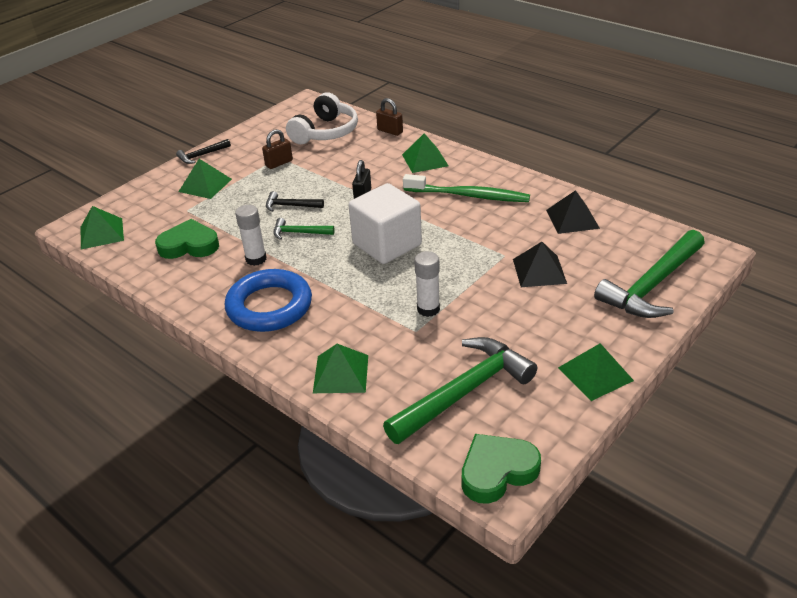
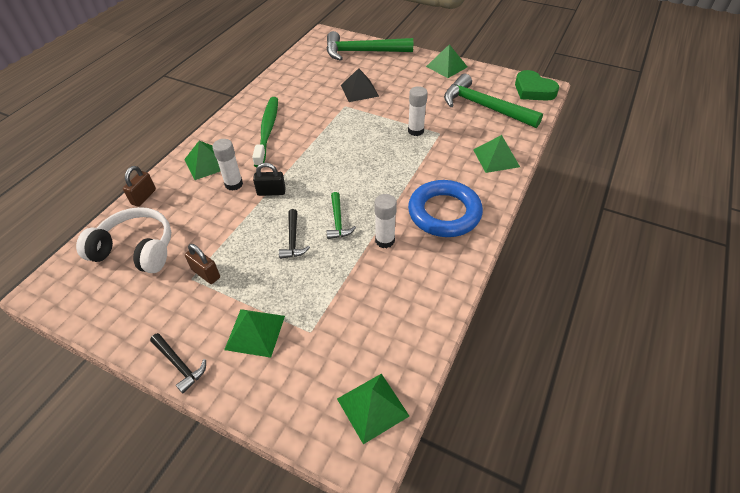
camera: 105 degrees left, 10 degrees up
green heart [155,219,219,259] -> none
white cube [349,183,422,264] -> none
black pyramid [546,190,600,234] -> none
green hammer [594,230,705,318] -> green hammer turned 150 degrees clockwise [326,31,413,61]
none -> white glue stick [212,139,243,191]

